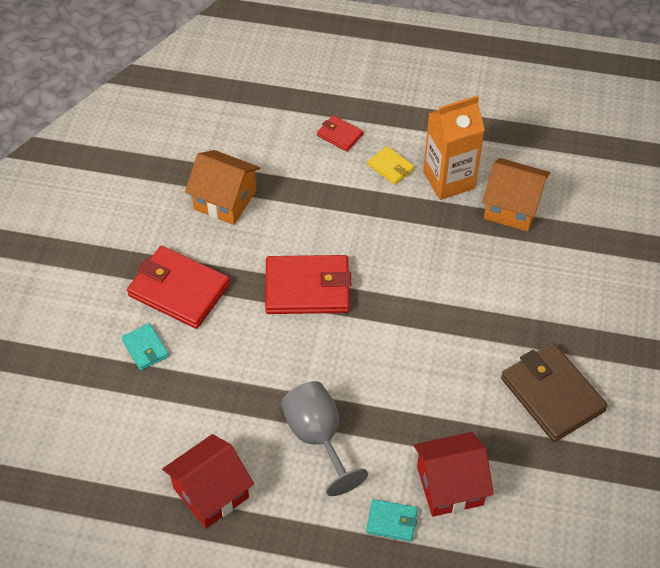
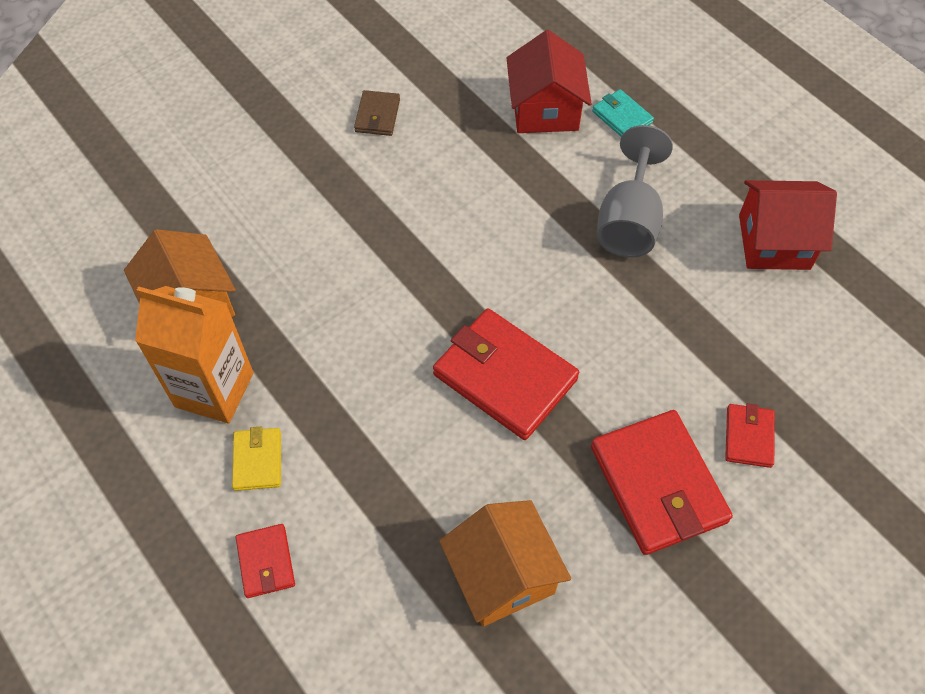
camera: 140 degrees left, 5 degrees up
turquoise wallet [121,323,169,370] -> red wallet [725,404,775,468]
red house [414,432,494,517] -> red house turned 60 degrees clockwise [506,30,592,133]
brown wallet [501,343,608,442] -> brown wallet [354,90,400,136], size x0.50

